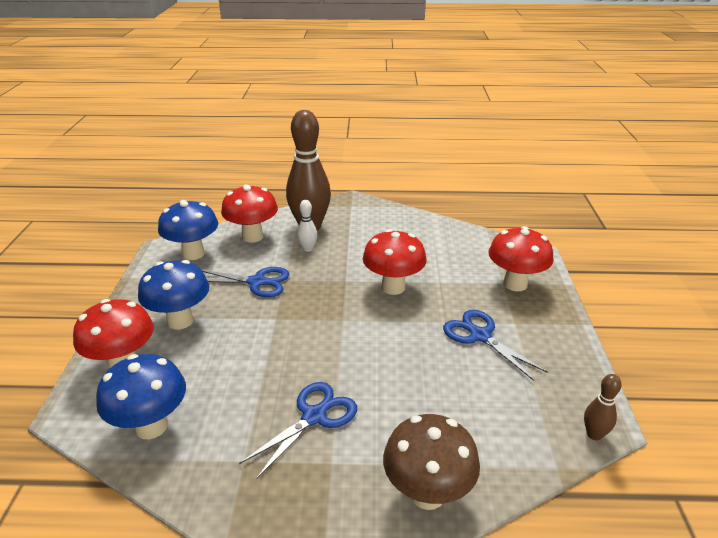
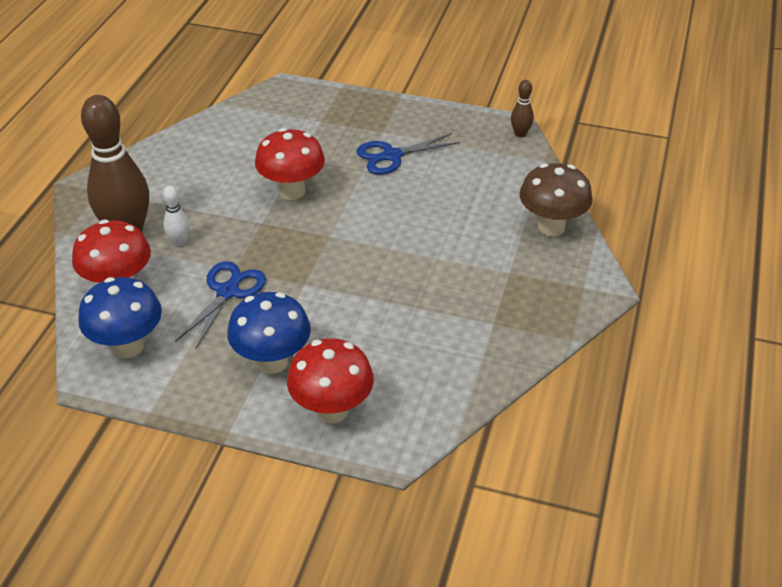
camera: 75 degrees left, 10 degrees up
blue mushroom [96,354,186,439] -> none
blue scissors [239,382,357,479] -> none
red mushroom [488,226,554,291] -> none

